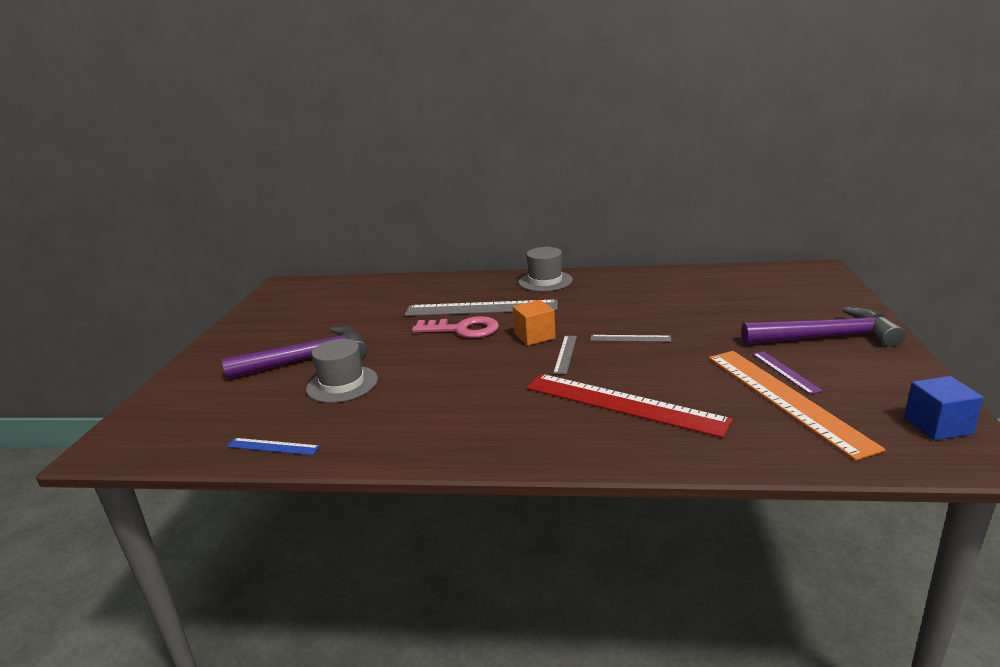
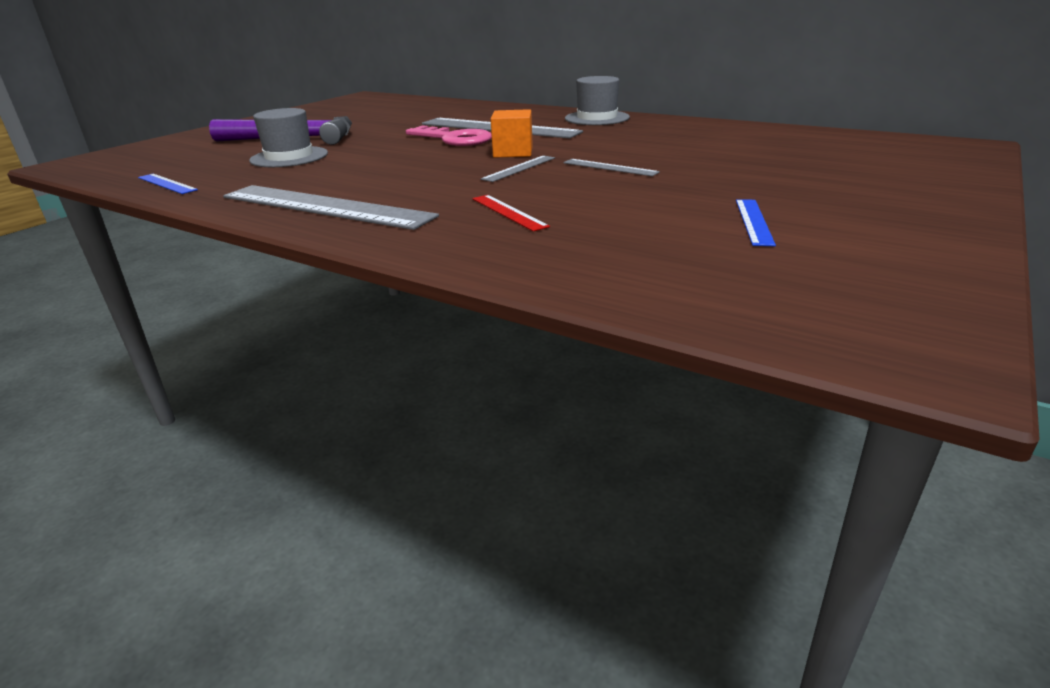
camera: 25 degrees right, 5 degrees up
red ruler [526,374,733,438] -> red ruler [472,195,550,231], size x0.45
orange ruler [709,351,886,461] -> none
purple hammer [741,307,905,347] -> none
purple ruler [753,351,823,395] -> blue ruler [736,199,776,246]
blue cube [904,376,984,440] -> none
none -> grey ruler [223,185,439,230]

